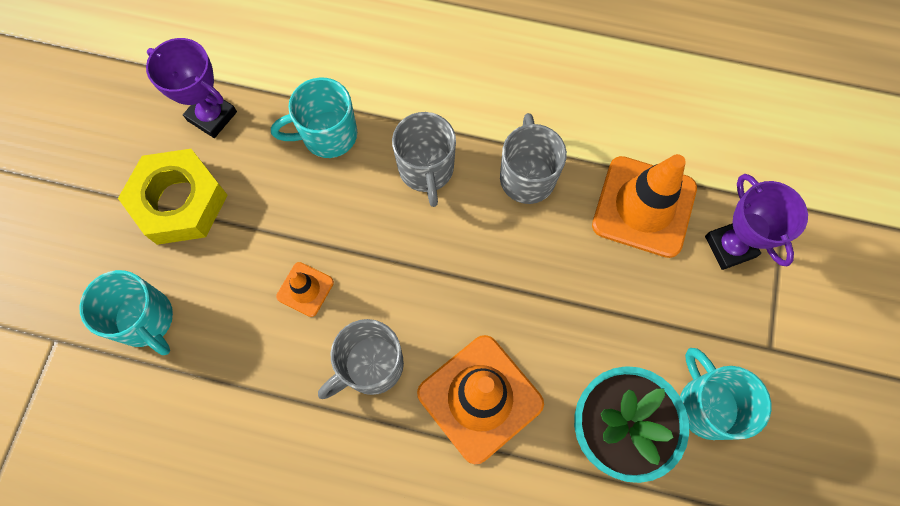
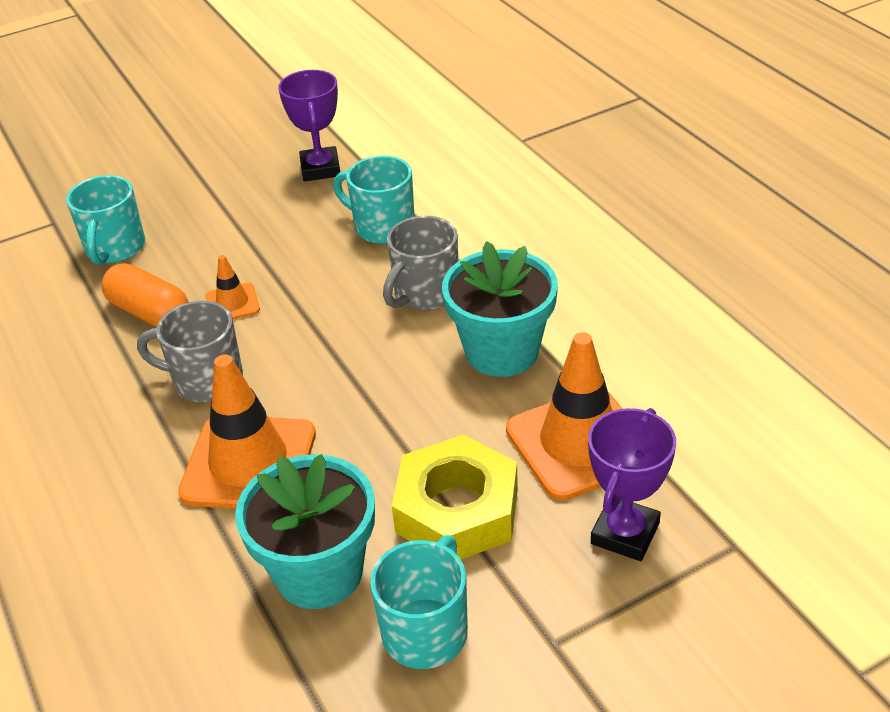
camera: 50 degrees right, 30 degrees down
yellow nut [118,149,228,245] -> yellow nut moved to [392,434,518,559]
grey mug [500,113,567,204] -> turquoise flower pot [442,241,558,377]
none -> orange capsule [101,263,188,327]

